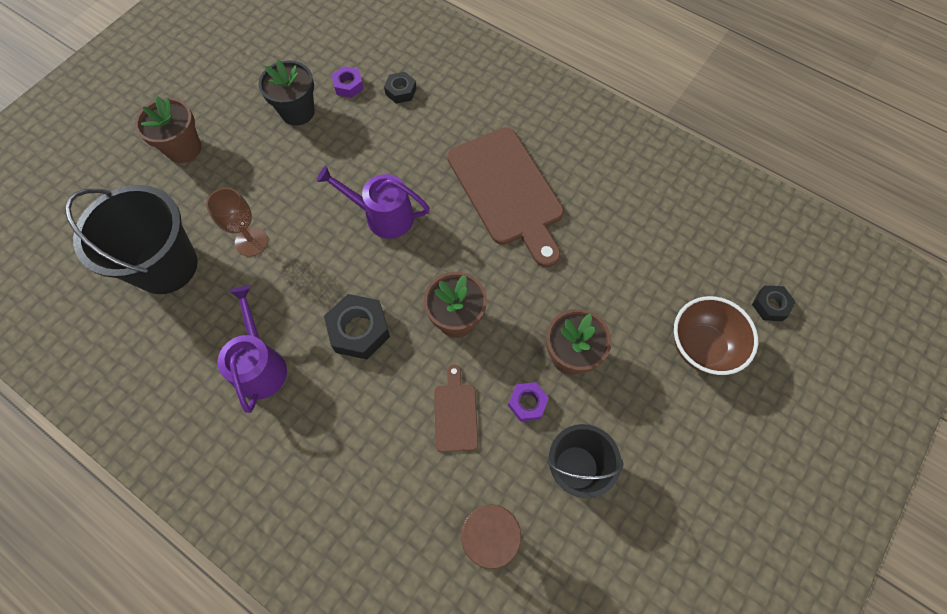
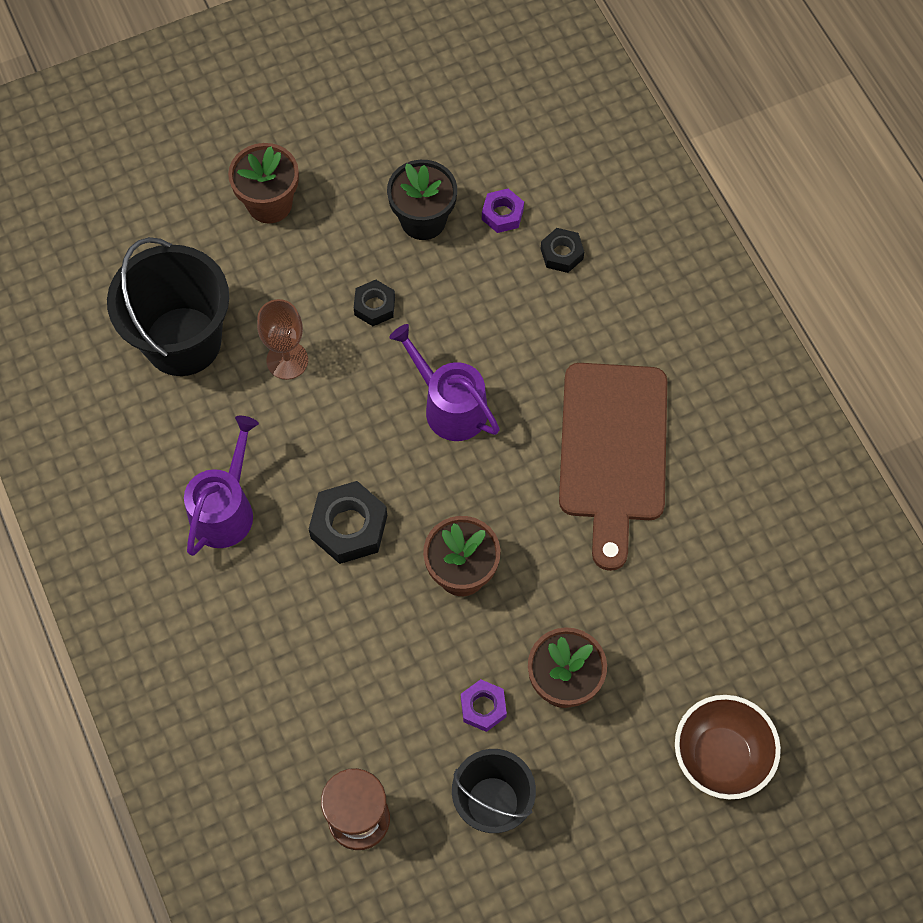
camera: 30 degrees right, 0 degrees up
brown cutting board [434,365,478,452] -> none
black nut [752,285,796,321] -> black nut moved to [354,280,395,326]

